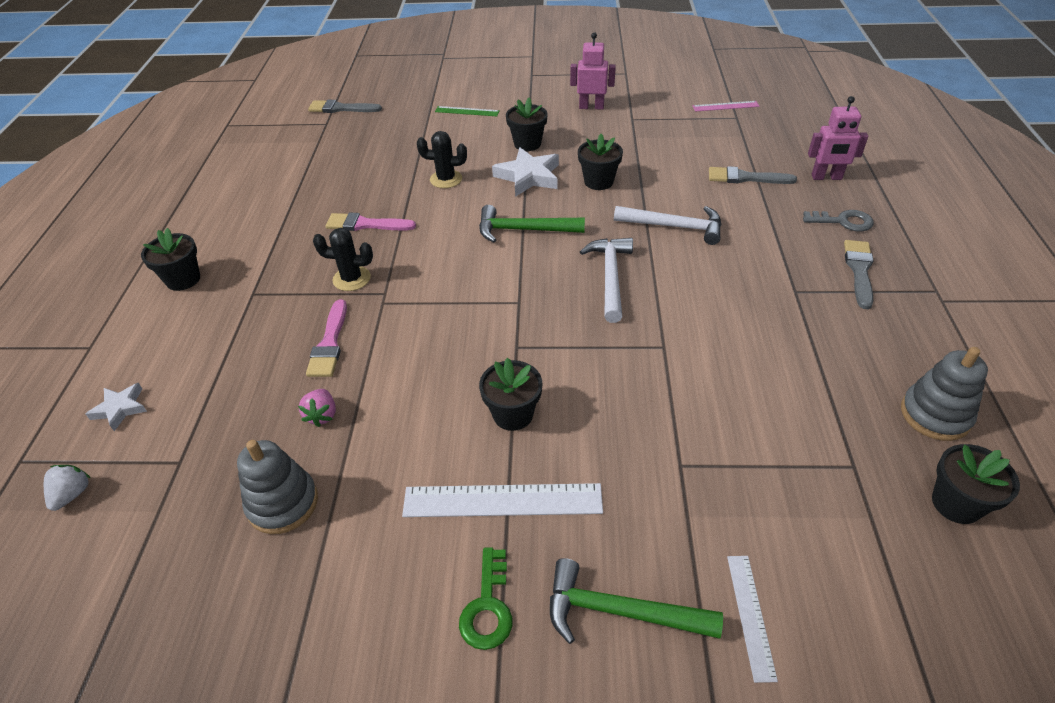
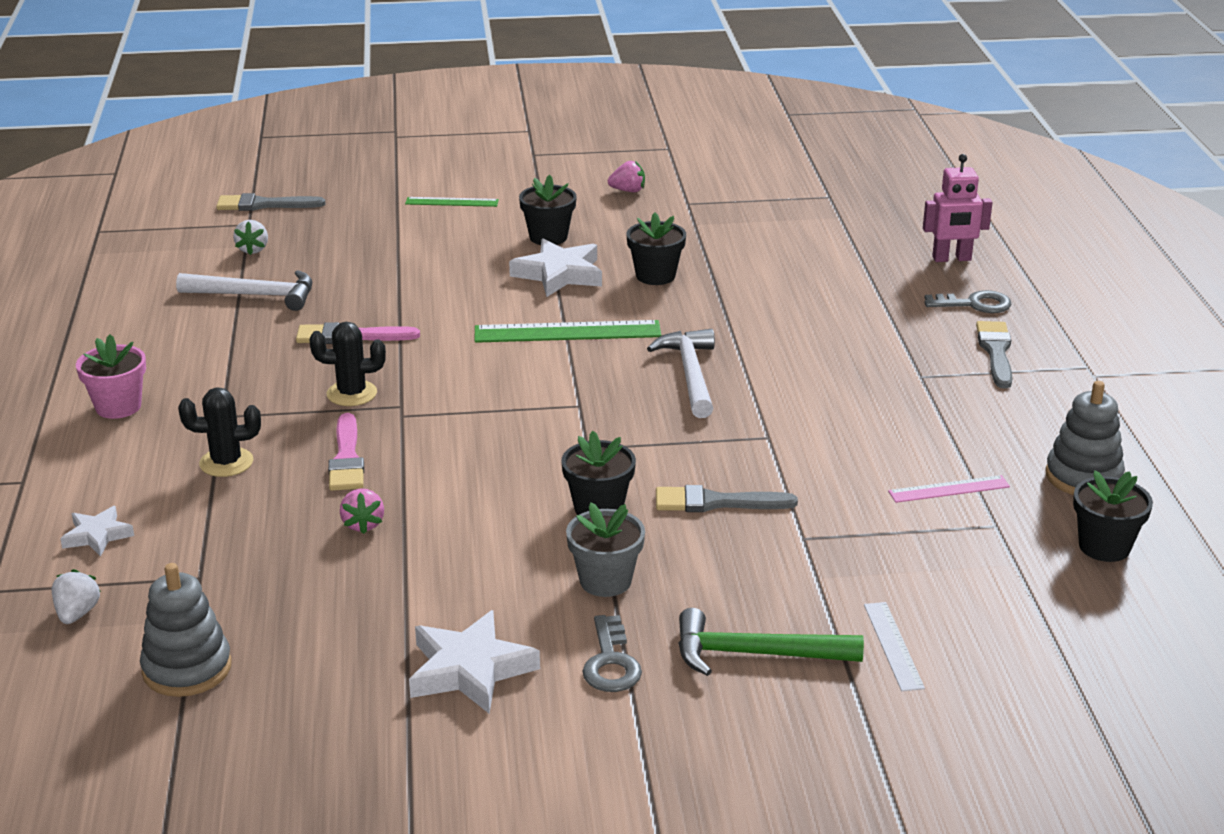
camera: 10 degrees left, 15 degrees down
black flower pot [141,228,200,291] -> pink flower pot [76,334,146,419]
grey stacking toy [237,440,318,534] -> grey stacking toy moved to [140,563,232,697]
white ruler [402,483,603,517] -> grey flower pot [566,503,645,597]
black cactus [417,131,467,188] -> black cactus moved to [178,387,261,477]
green key [459,547,512,650] -> grey key [583,615,642,692]
green hammer [479,205,585,242] -> green ruler [475,320,661,343]
pink robot [570,32,616,109] -> pink strawberry [608,161,645,192]
white hammer [614,206,721,245] -> white hammer moved to [176,270,312,311]
pink ruler [693,101,760,112] -> pink ruler moved to [888,475,1010,503]
grey brush [709,166,797,184] -> grey brush moved to [656,485,798,512]
none -> white strawberry [233,220,268,255]
none -> white star [409,610,540,713]

